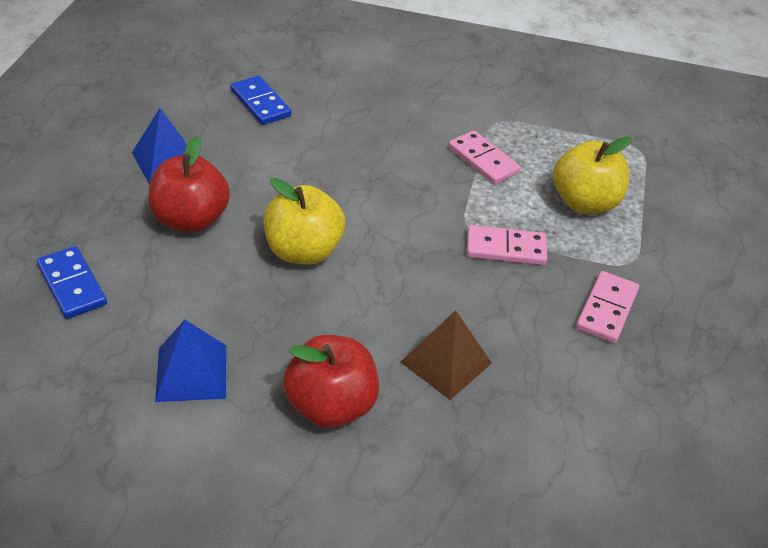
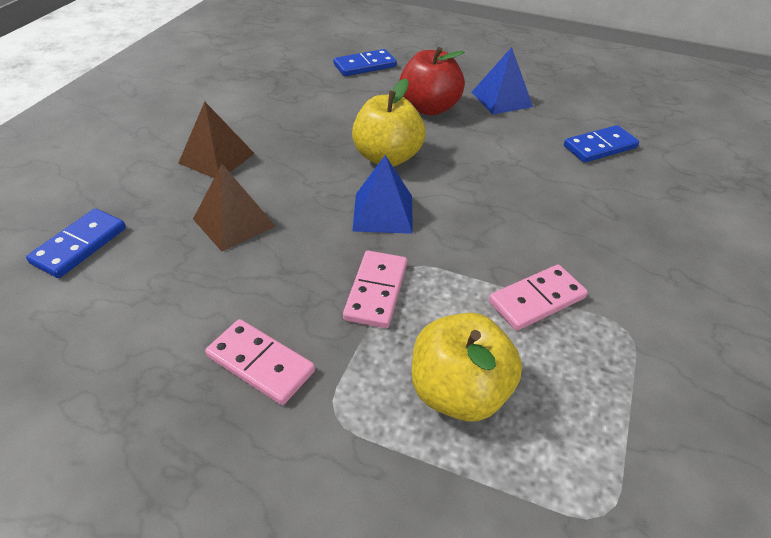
camera: 100 degrees right, 0 degrees up
blue pyramid [155,320,226,402] -> blue pyramid moved to [352,155,413,234]
red apple [283,335,379,428] -> brown pyramid [178,102,255,178]
none -> blue domino [26,208,126,278]

